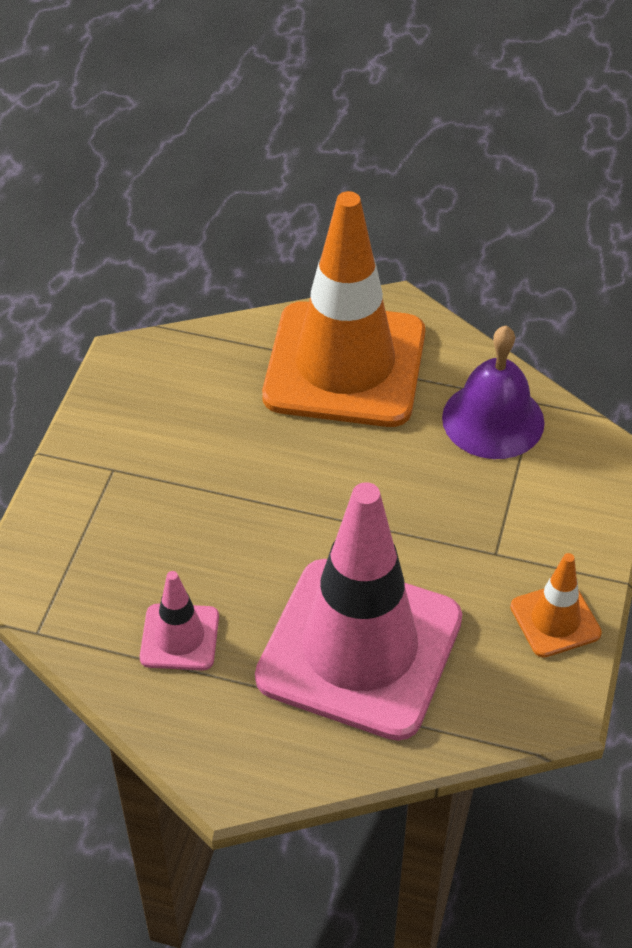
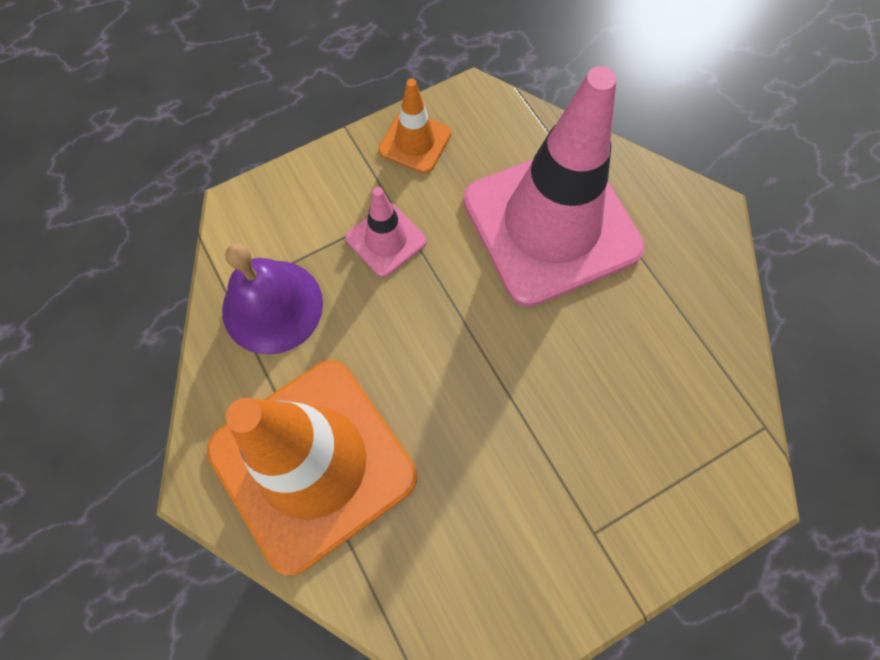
camera: 135 degrees left, 20 degrees up
pink traffic cone [140,571,219,670] -> pink traffic cone moved to [346,187,427,277]

